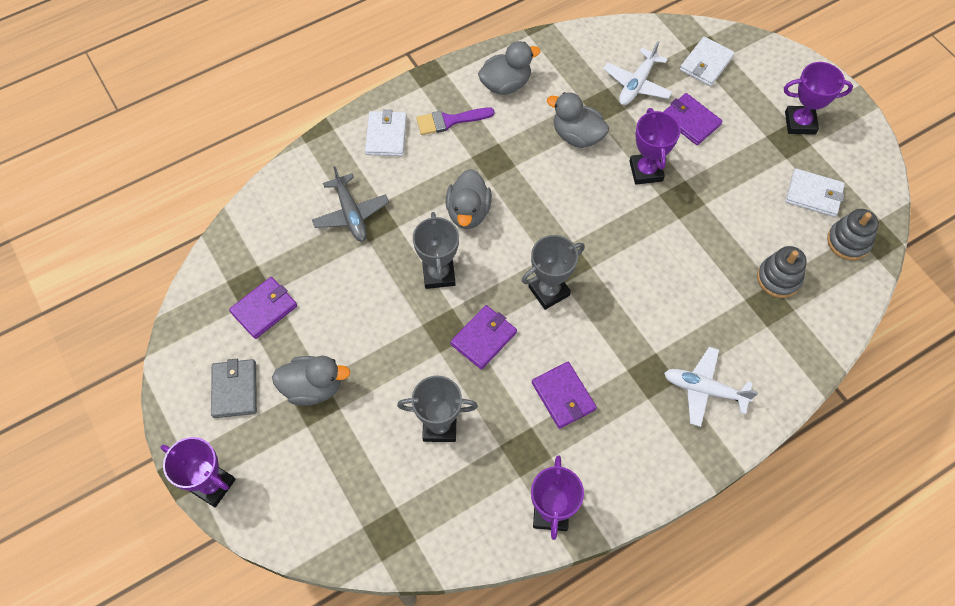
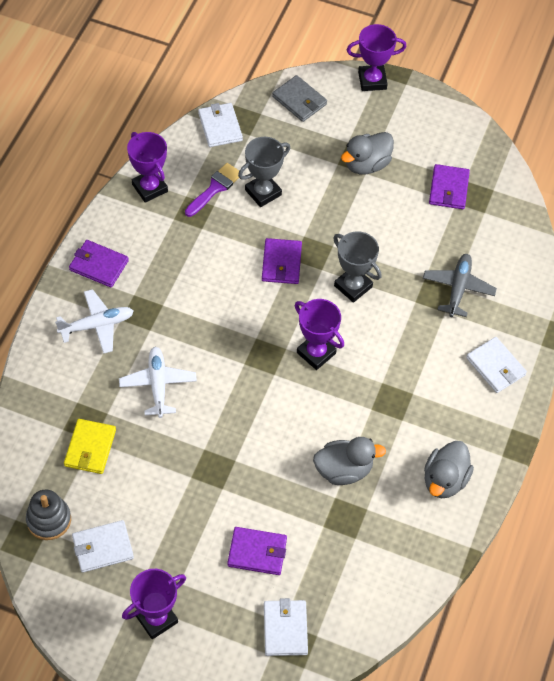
camera: 140 degrees right, 5 degrees down
grey wallet [211,359,257,418] -> grey wallet moved to [272,75,327,122]
grey plane [312,166,389,242] -> grey plane turned 75 degrees clockwise [423,254,497,317]
purple brush [417,108,495,135] -> purple brush moved to [185,163,239,217]
grey duck [446,169,492,229] -> none
grey trophy [522,235,585,310] -> none
purple wallet [532,362,597,429] -> purple wallet moved to [69,240,129,288]
white plane [603,41,673,105] -> white plane moved to [119,347,197,418]
purple trophy [629,108,681,185] -> purple trophy moved to [295,299,344,370]
grey stacking toy [757,246,807,298] -> yellow wallet [64,419,116,474]
none -> white wallet [198,103,243,147]

